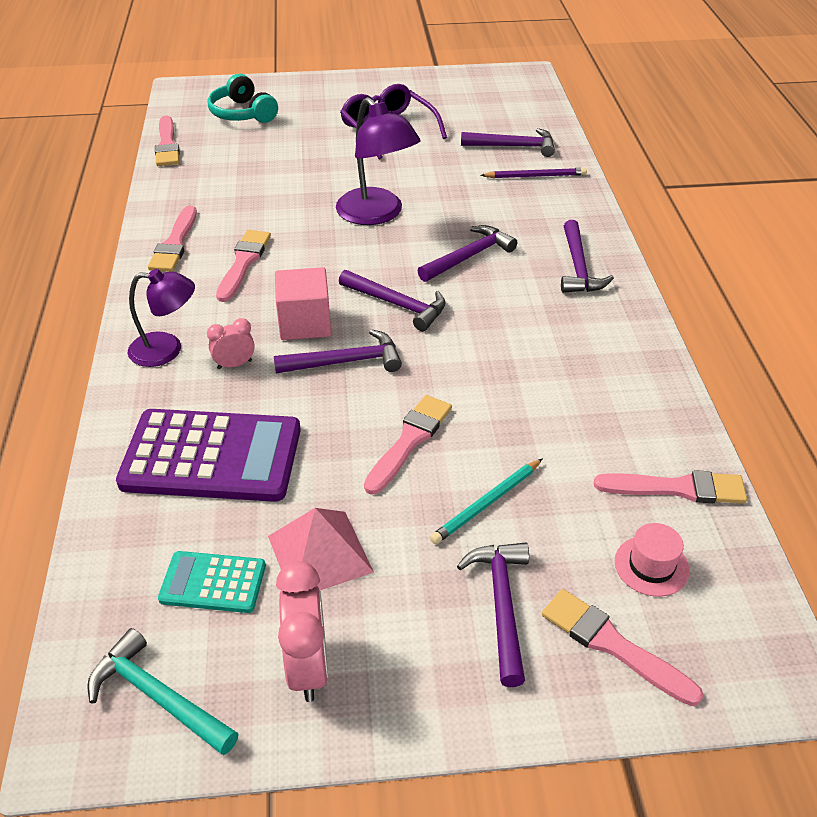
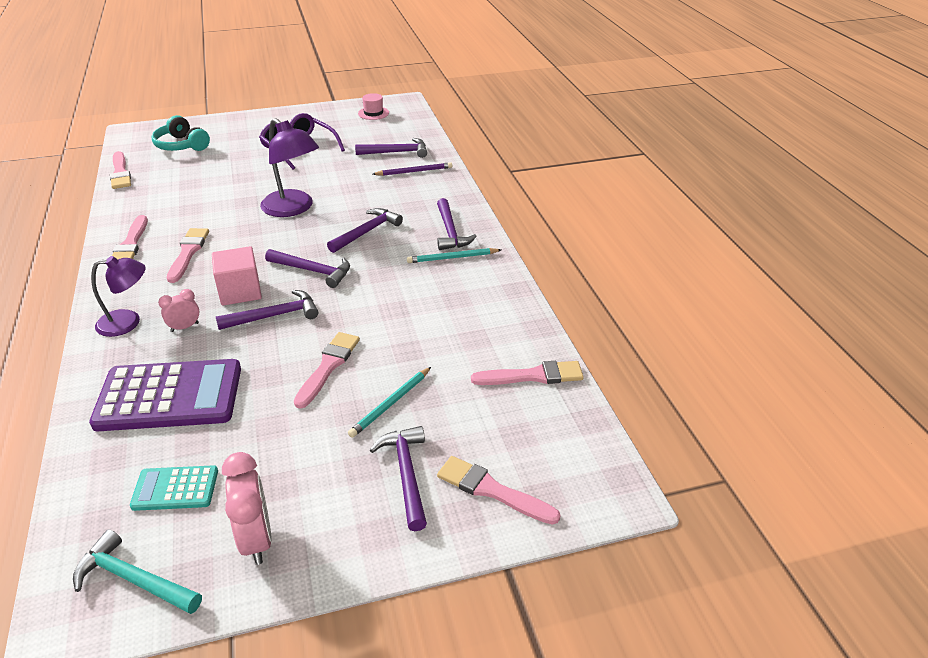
camera: 10 degrees left, 5 degrees down
pink pyramid [268,508,374,591] -> none
pink hat [615,523,690,597] -> pink hat moved to [358,93,389,120]
none -> turquoise pencil [407,248,501,263]

